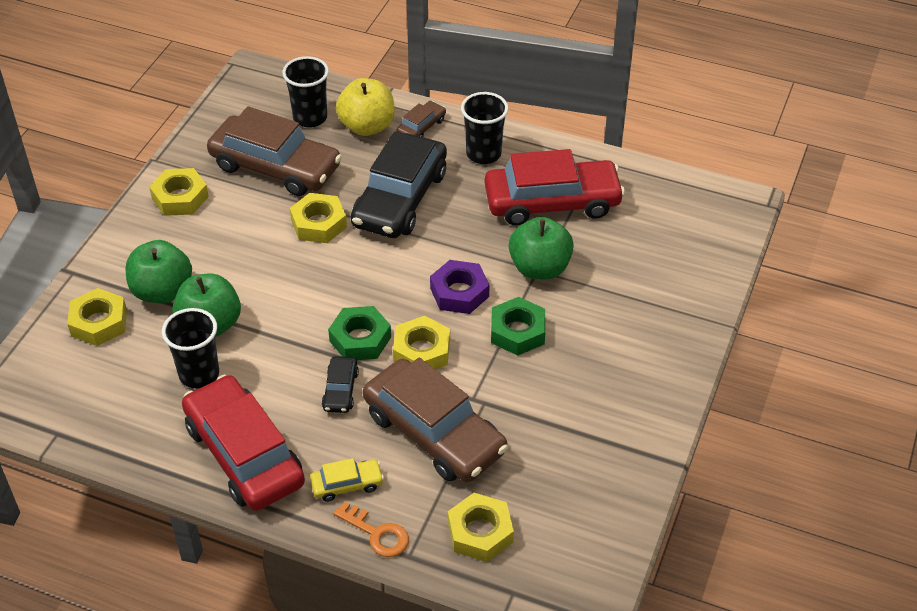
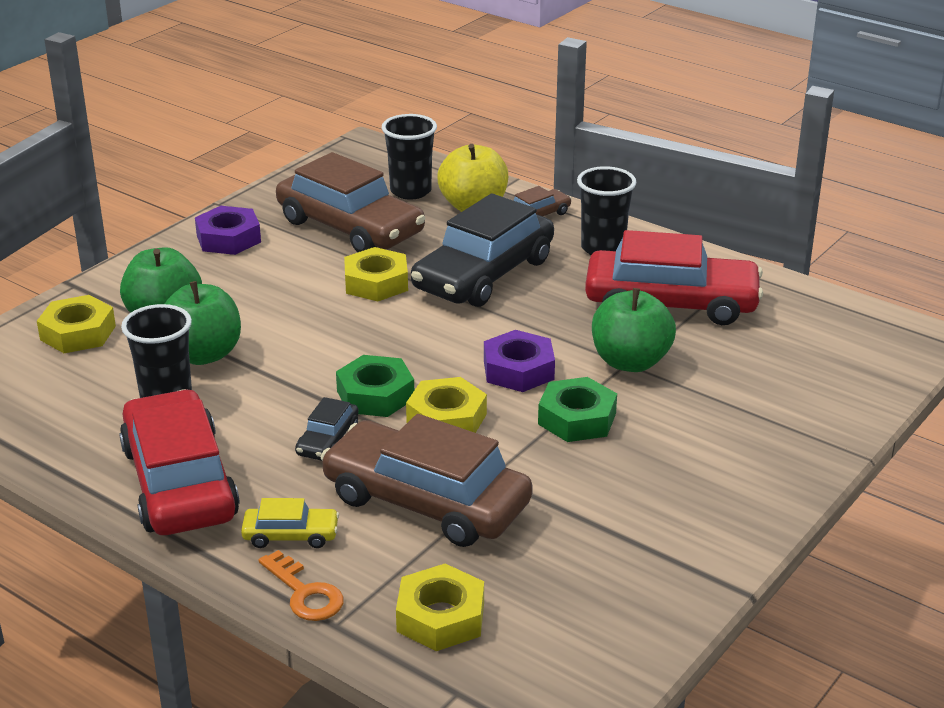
camera: 15 degrees right, 15 degrees down
yellow nut [149,168,209,216] -> purple nut [195,206,261,255]
brown car [363,357,508,482] -> brown car turned 150 degrees clockwise [321,414,533,547]

